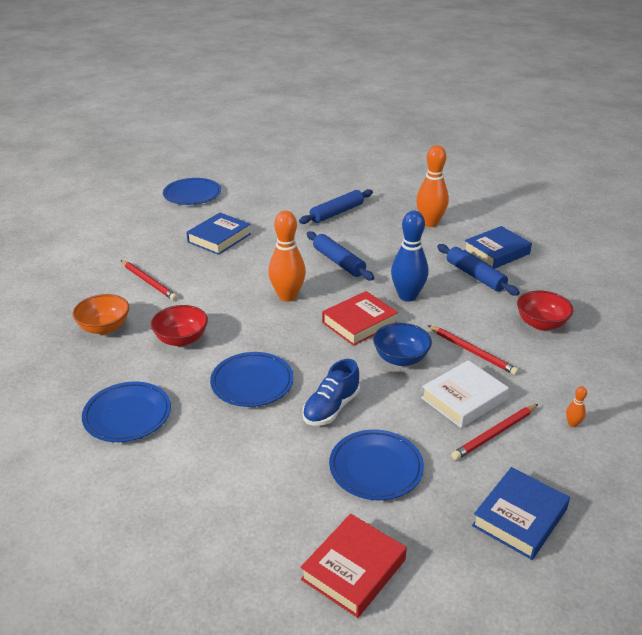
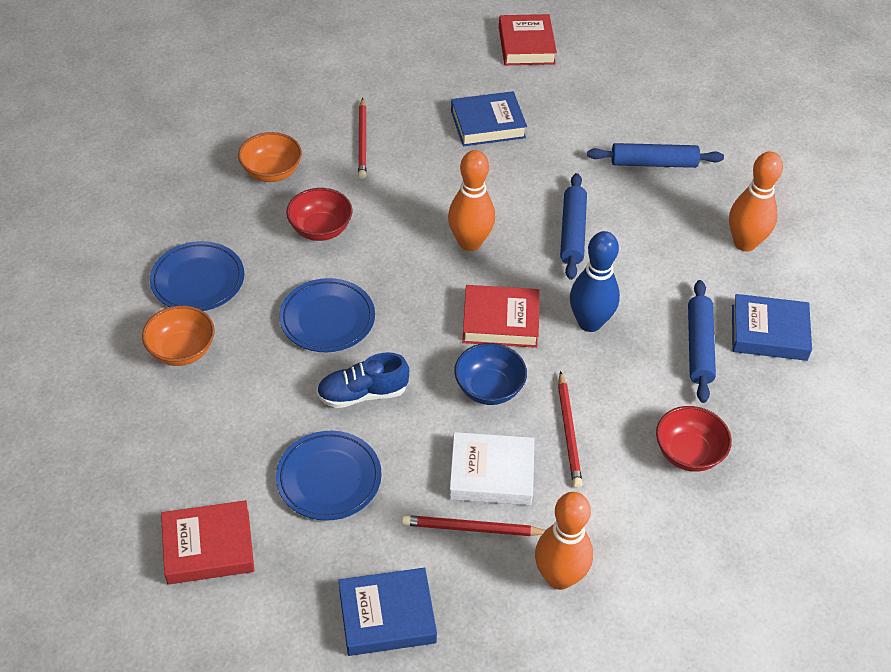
camera: 40 degrees right, 15 degrees up
blue plate [163,178,221,205] -> red book [499,14,557,65]
orange bowling pin [566,386,587,427] -> orange bowling pin [535,492,593,590], size x2.43
none -> orange bowl [142,306,215,366]

